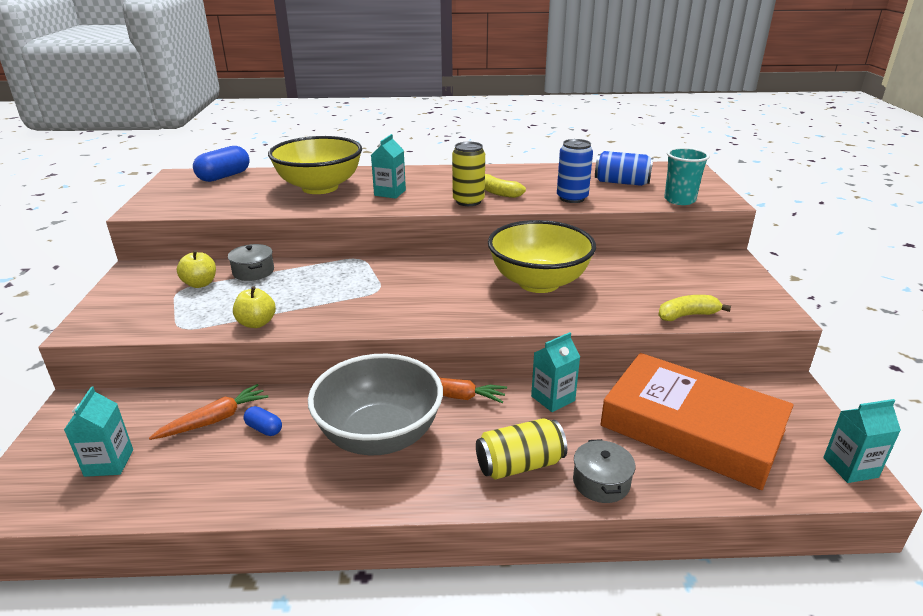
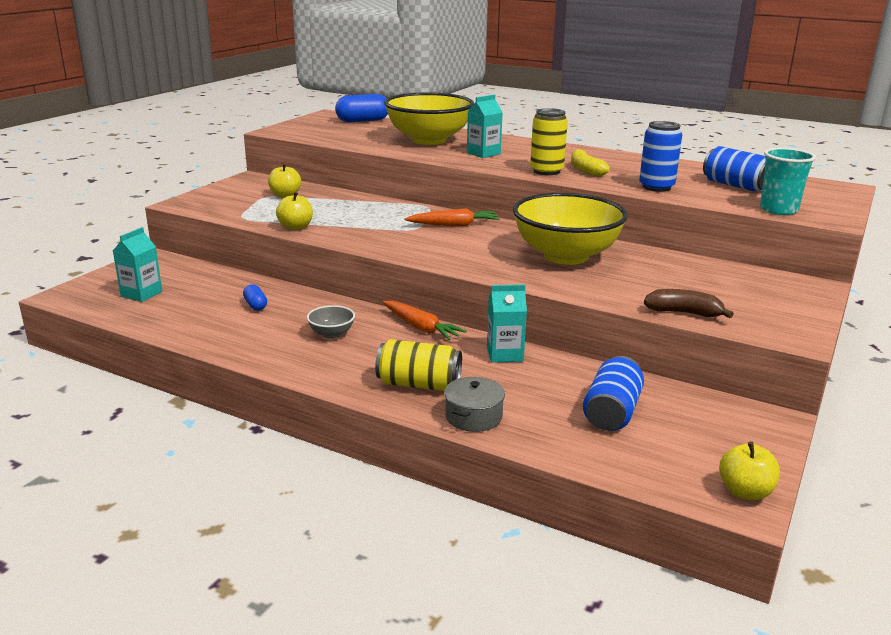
camera: 30 degrees right, 5 degrees down
orange carrot [149,384,268,440] -> orange carrot moved to [405,208,500,226]
grey pot [228,244,274,281] -> none
grey bowl [308,354,443,455] -> grey bowl [307,305,355,339], size x0.40
orange book [600,353,794,490] -> blue can [583,356,644,431]
yellow banana [658,295,731,321] -> brown banana [644,289,734,318]
turquoise carton [823,399,901,483] -> yellow apple [719,442,780,500]

